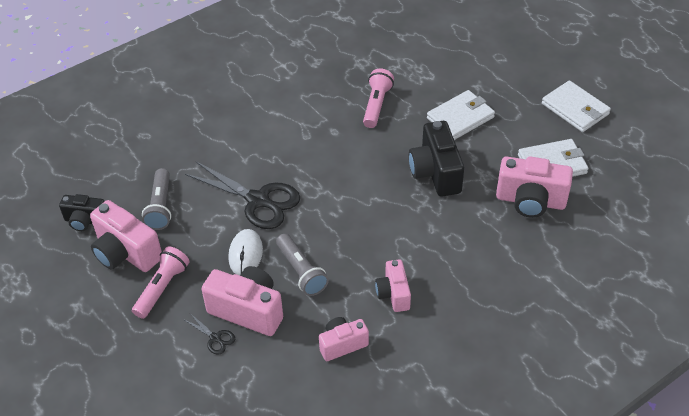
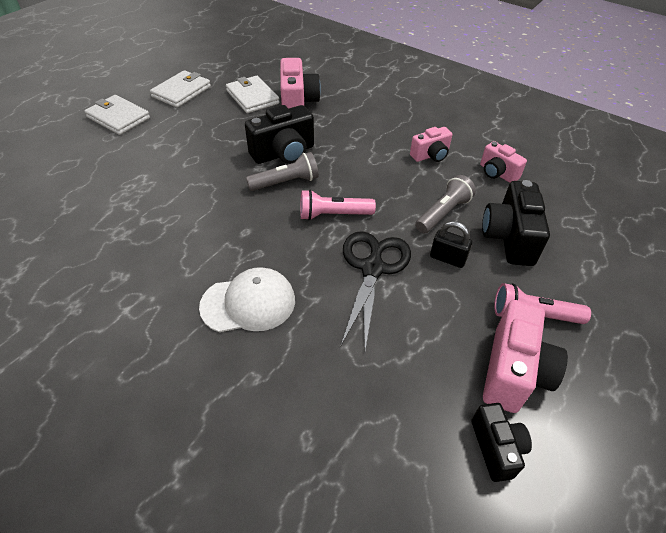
camera: 110 degrees left, 0 degrees up
grey flashlight [142,168,171,230] -> grey flashlight moved to [246,152,319,191]
black scissors [183,314,235,355] -> none
pink camera [201,266,283,336] -> black camera [482,180,550,266]
white mouse [228,229,263,275] -> black padlock [430,221,472,268]
pink flashlight [363,68,394,128] -> pink flashlight moved to [300,189,376,220]
white wallet [427,90,495,140] -> white wallet moved to [84,95,150,135]
none -> white cap [199,267,295,332]

